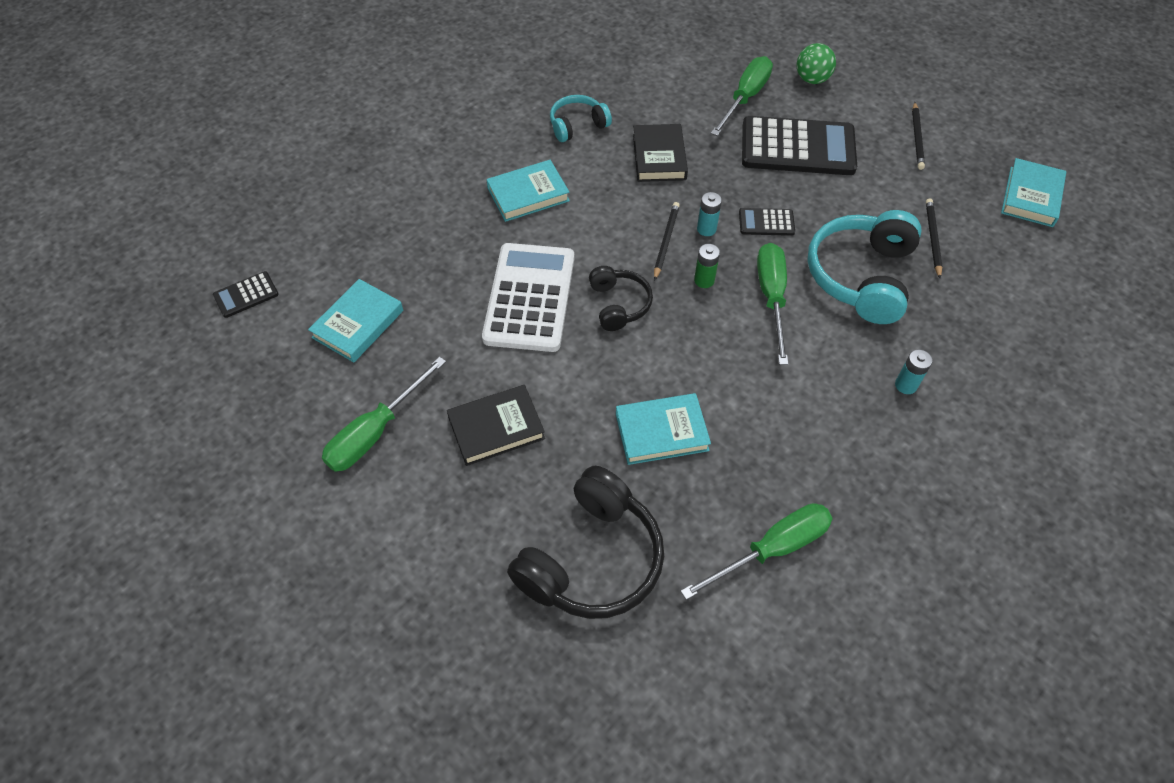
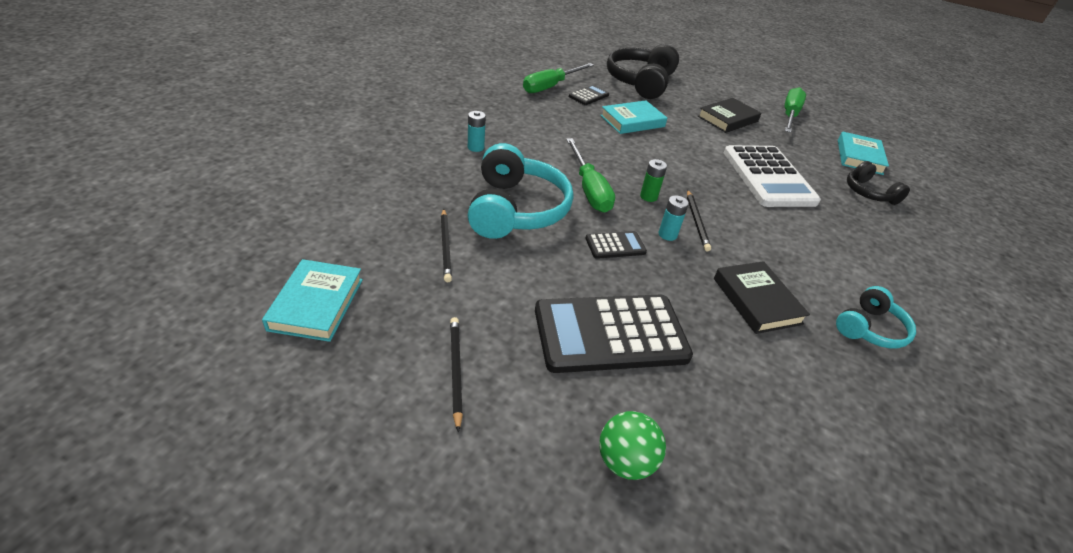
camera: 160 degrees right, 15 degrees down
black calculator [213,271,279,318] -> black calculator moved to [569,85,609,105]
turquoise book [486,160,570,222] -> none
black headphones [589,266,653,331] -> black headphones moved to [847,161,910,205]
green screwdriver [711,56,773,136] -> none

